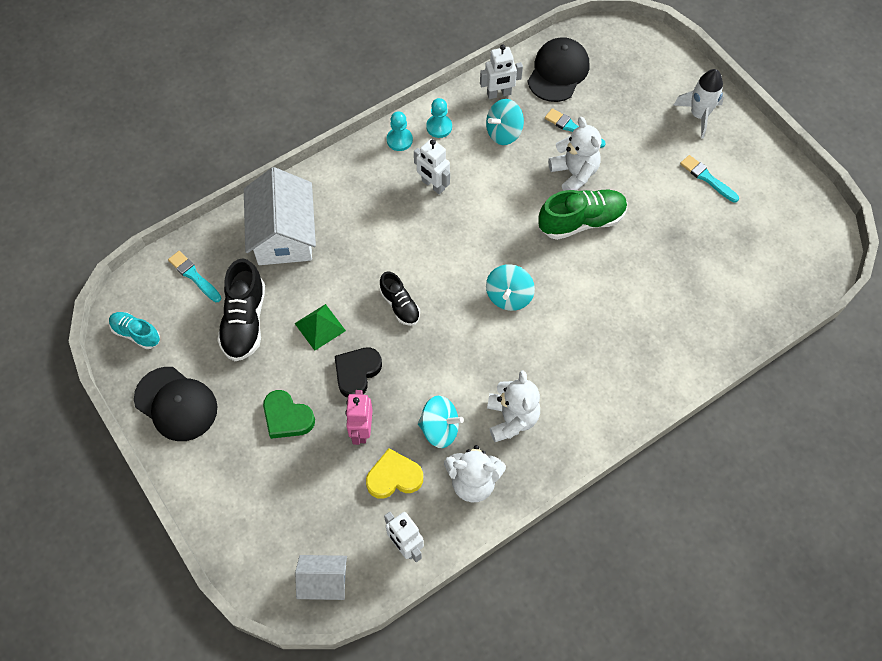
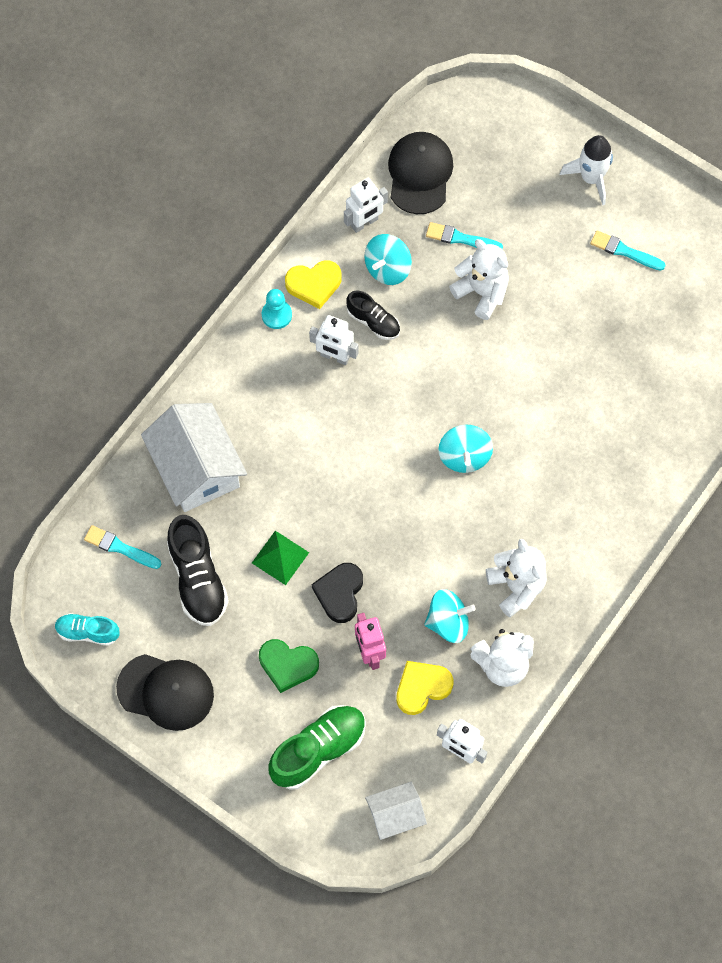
camera: 20 degrees left, 5 degrees up
black shoe [380,272,420,326] -> black shoe moved to [346,291,400,340]
turquoise pawn [426,98,452,138] -> yellow heart [285,260,341,309]
green shoe [538,190,627,240] -> green shoe moved to [269,705,366,790]

